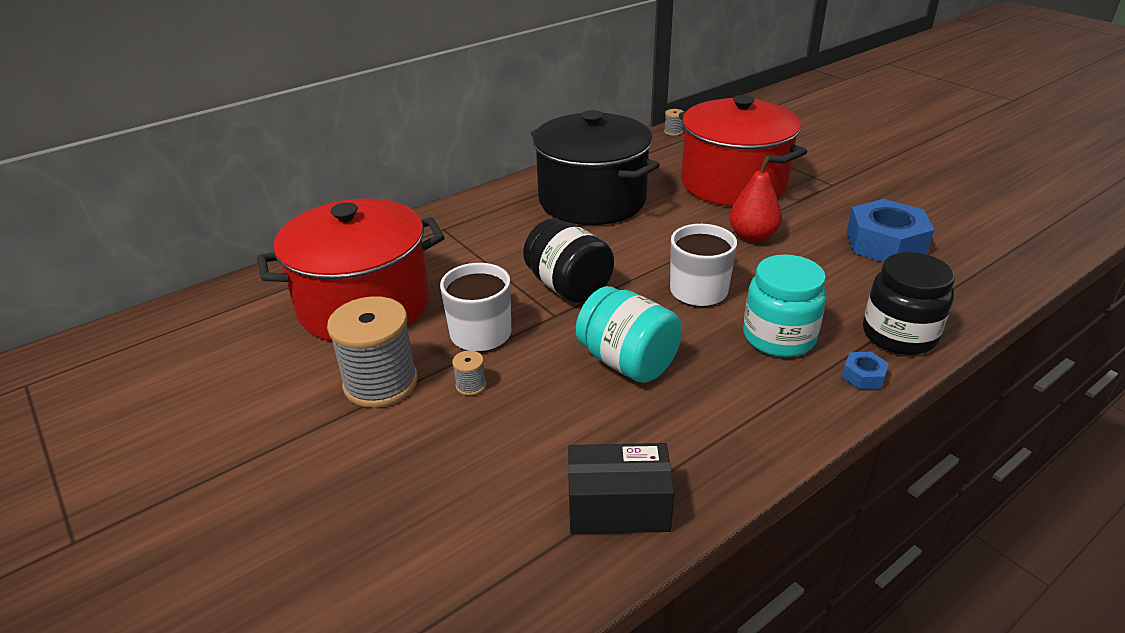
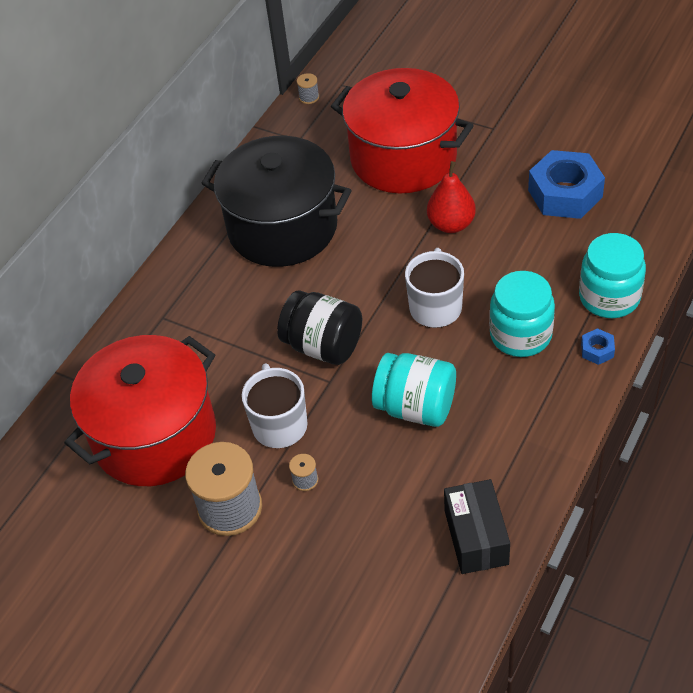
camera: 20 degrees left, 15 degrees up
black box [568,443,675,534] -> black box turned 75 degrees counterclockwise [444,479,510,574]
black jar [863,252,955,355] -> turquoise jar [579,233,646,318]

